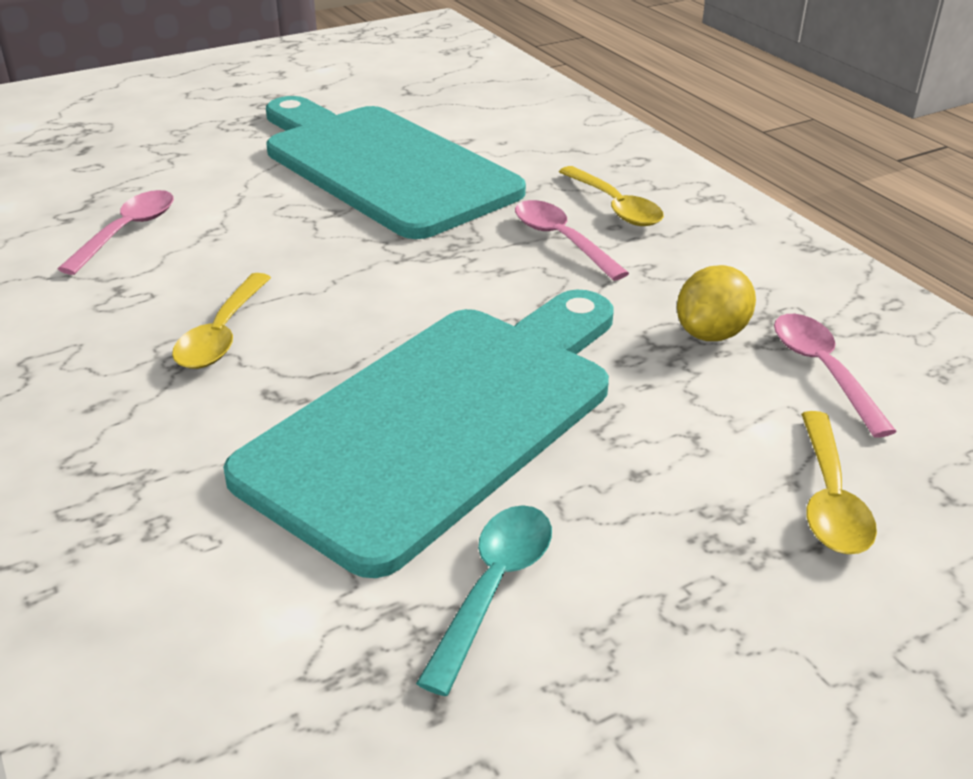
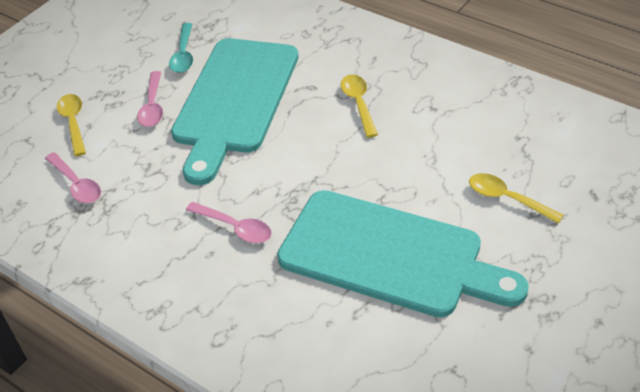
camera: 160 degrees right, 10 degrees up
pink spoon [58,190,174,275] -> pink spoon moved to [137,71,163,127]
yellow spoon [559,166,664,226] -> yellow spoon moved to [469,173,564,224]
yellow lemon [677,265,756,341] -> none

